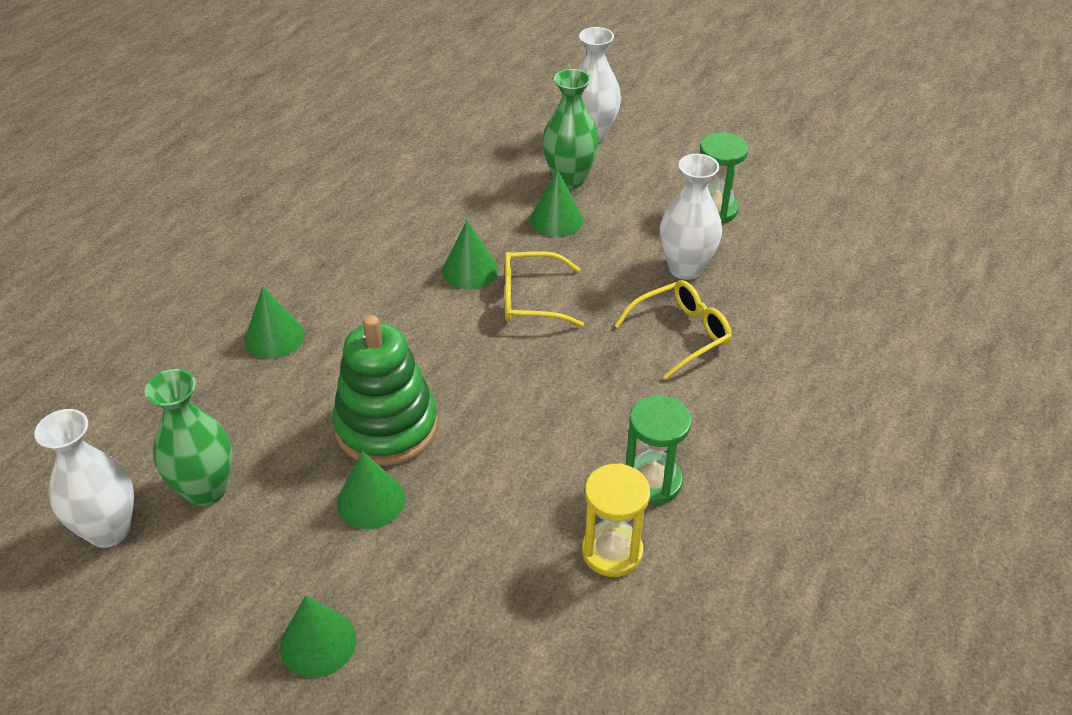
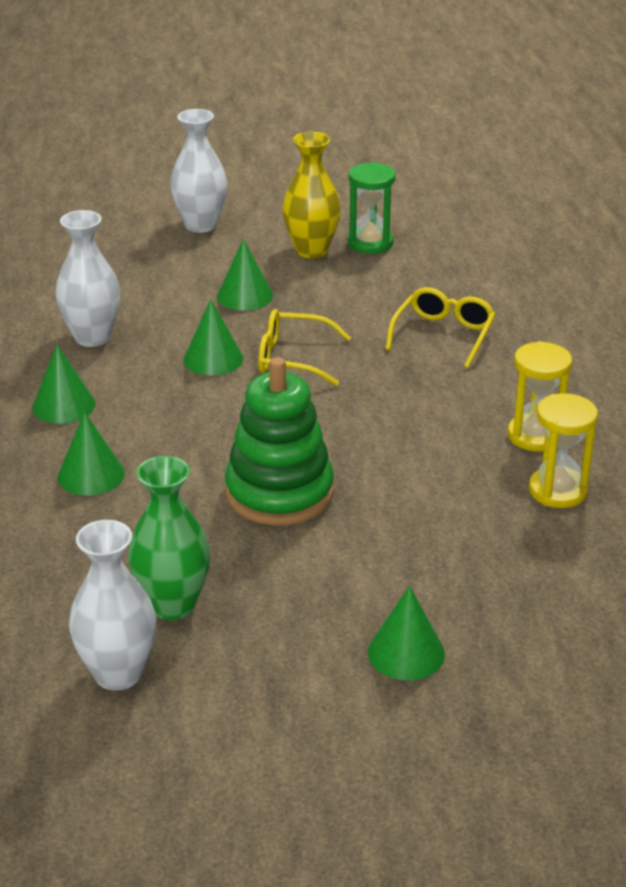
camera: 35 degrees left, 10 degrees down
green cone [337,451,405,529] -> green cone moved to [32,345,96,424]
yellow glasses [505,251,584,327] -> yellow glasses turned 45 degrees clockwise [258,309,351,386]
green vase [542,69,599,189] -> none
green hourglass [626,395,692,504] -> yellow hourglass [508,341,572,452]
white vase [660,154,722,280] -> white vase moved to [55,210,120,347]
none -> yellow vase [282,132,341,258]

